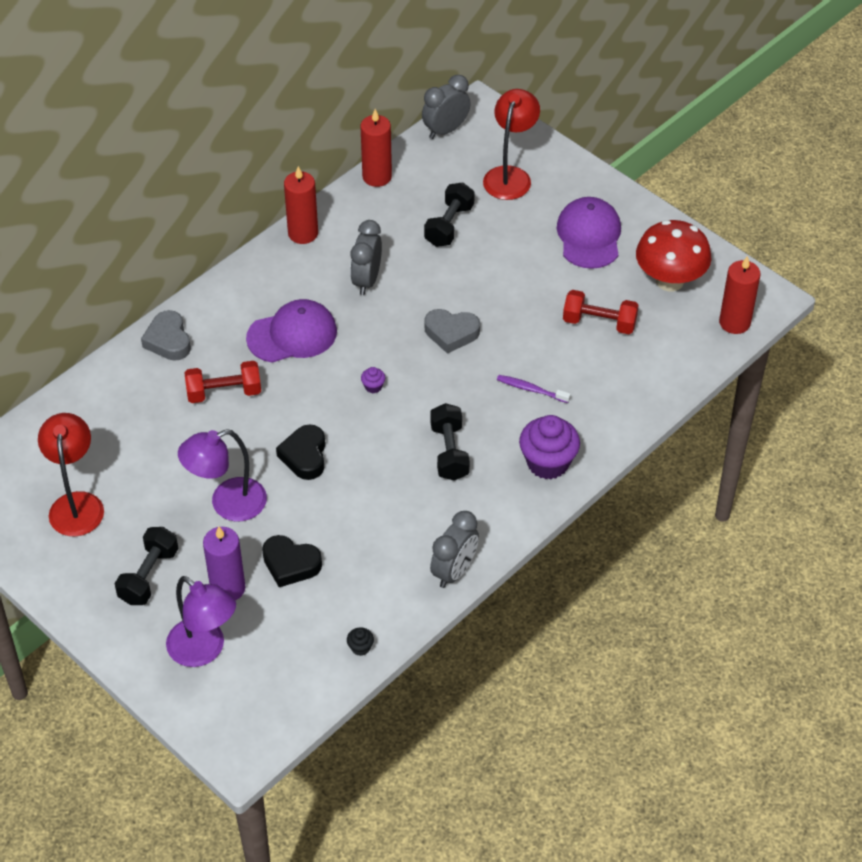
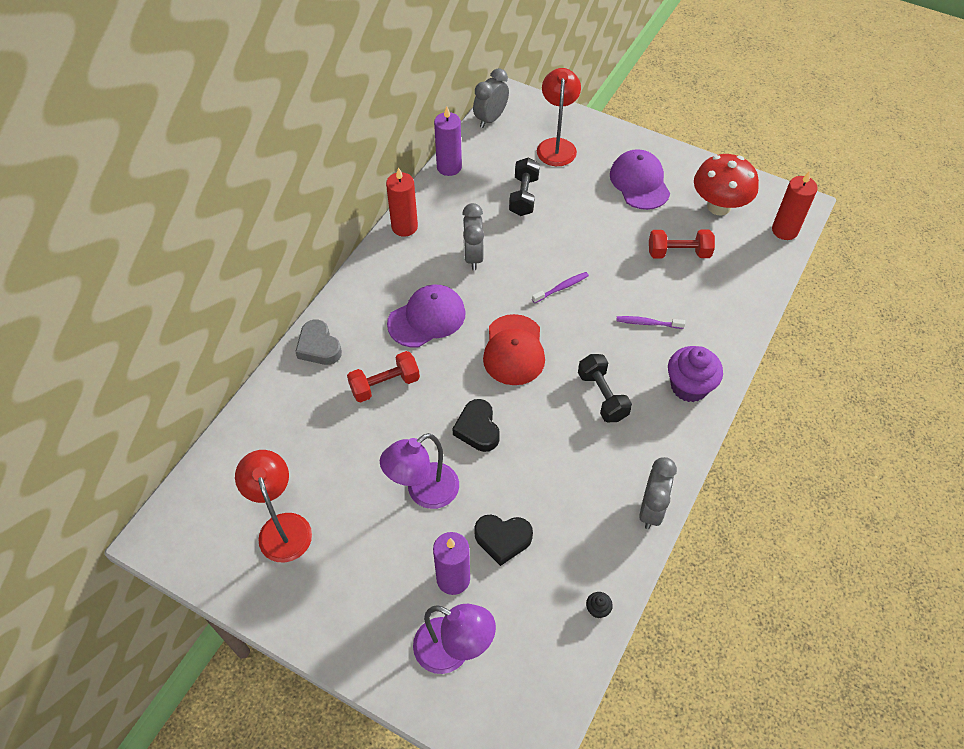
camera: 15 degrees left, 5 degrees up
black dumbbell [115,527,179,605] -> none
red candle [361,109,392,187] -> purple candle [434,107,462,176]
purple cupcake [361,367,385,393] -> red cap [483,314,545,385]
grey heart [425,309,480,354] -> purple toothbrush [532,272,589,303]

